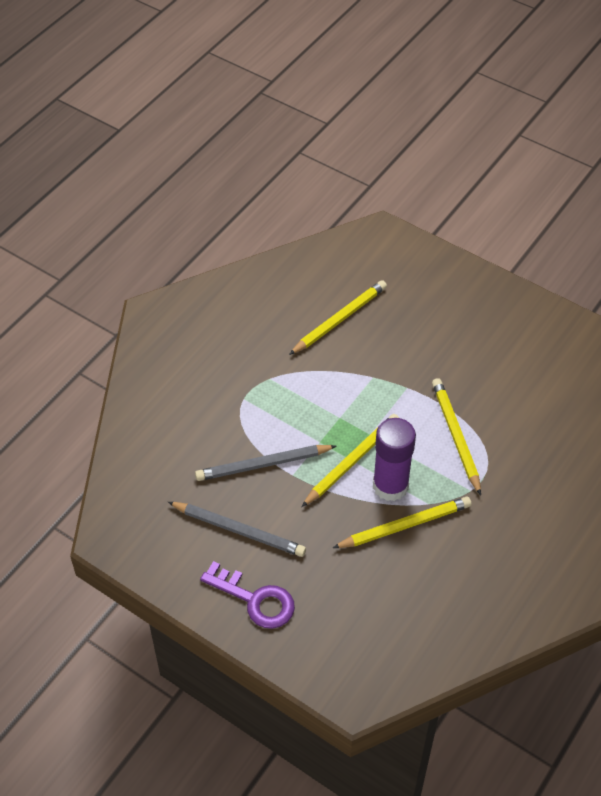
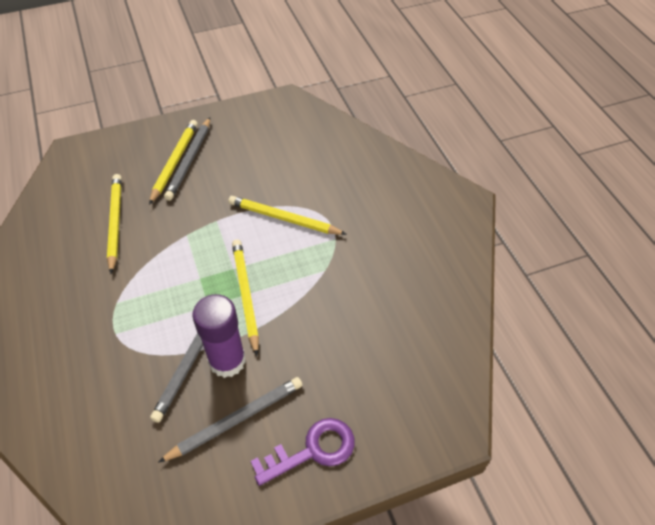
camera: 55 degrees left, 0 degrees up
yellow pencil [333,497,472,548] -> yellow pencil moved to [149,120,198,205]
purple glue stick [373,418,416,501] -> purple glue stick moved to [192,294,246,378]
none -> grey pencil [164,117,210,201]

